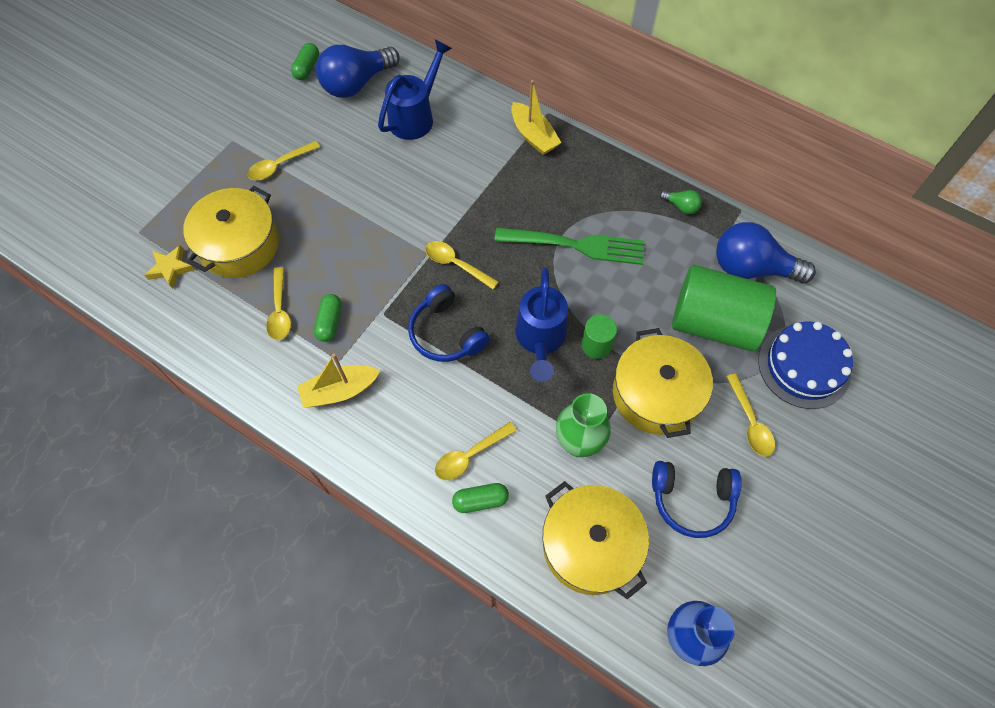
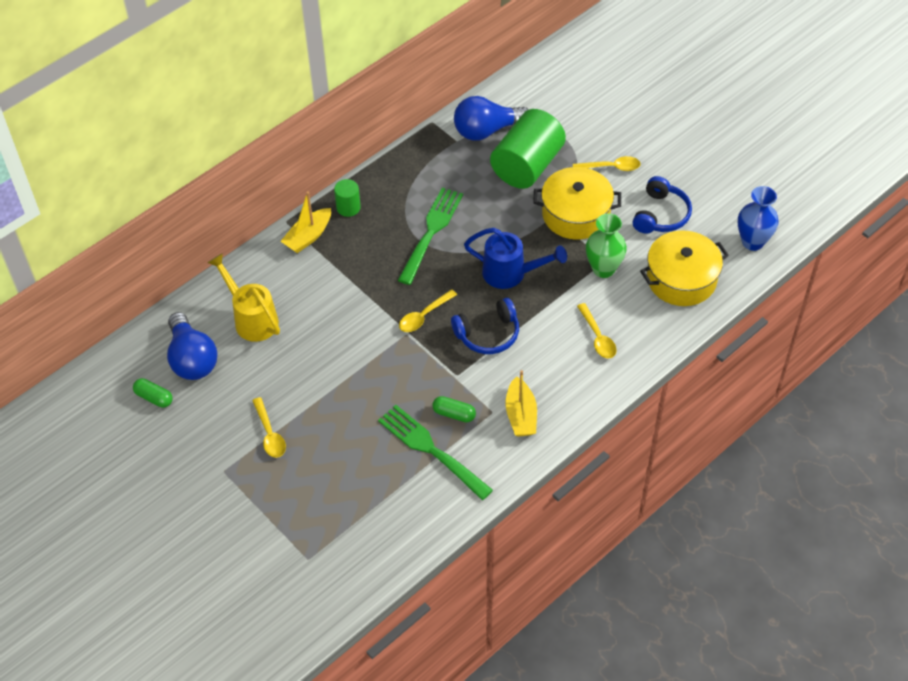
camera: 75 degrees left, 10 degrees down
yellow star [145,245,194,289] -> none
yellow pot [183,186,279,278] -> none
yellow spoon [266,267,291,340] -> green fork [378,405,493,500]
blue watering can [378,39,452,140] -> yellow watering can [207,253,280,342]
green capsule [452,483,509,513] -> none
yellow boat [511,80,562,155] -> yellow boat turned 150 degrees clockwise [280,191,331,253]
green cylinder [581,314,617,359] -> green cylinder moved to [334,179,361,217]
green light bulb [660,190,702,214] -> none
blue light bulb [716,222,816,284] -> blue light bulb turned 45 degrees clockwise [454,96,528,140]
blue cake [758,322,853,409] -> none

